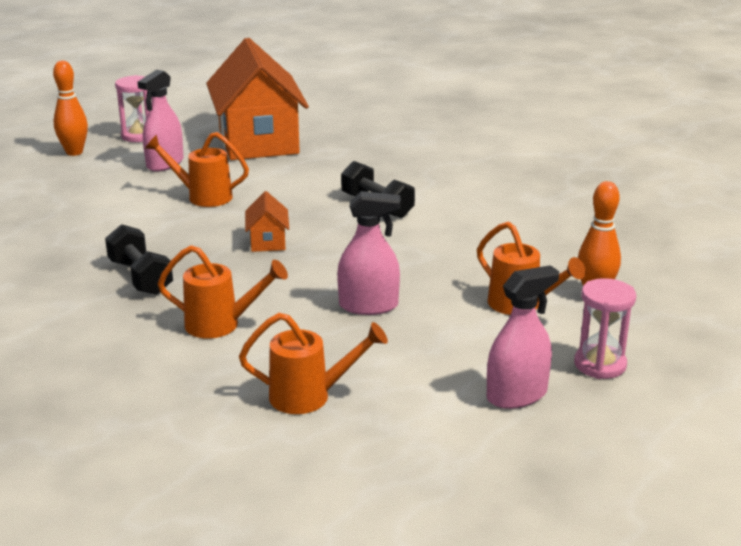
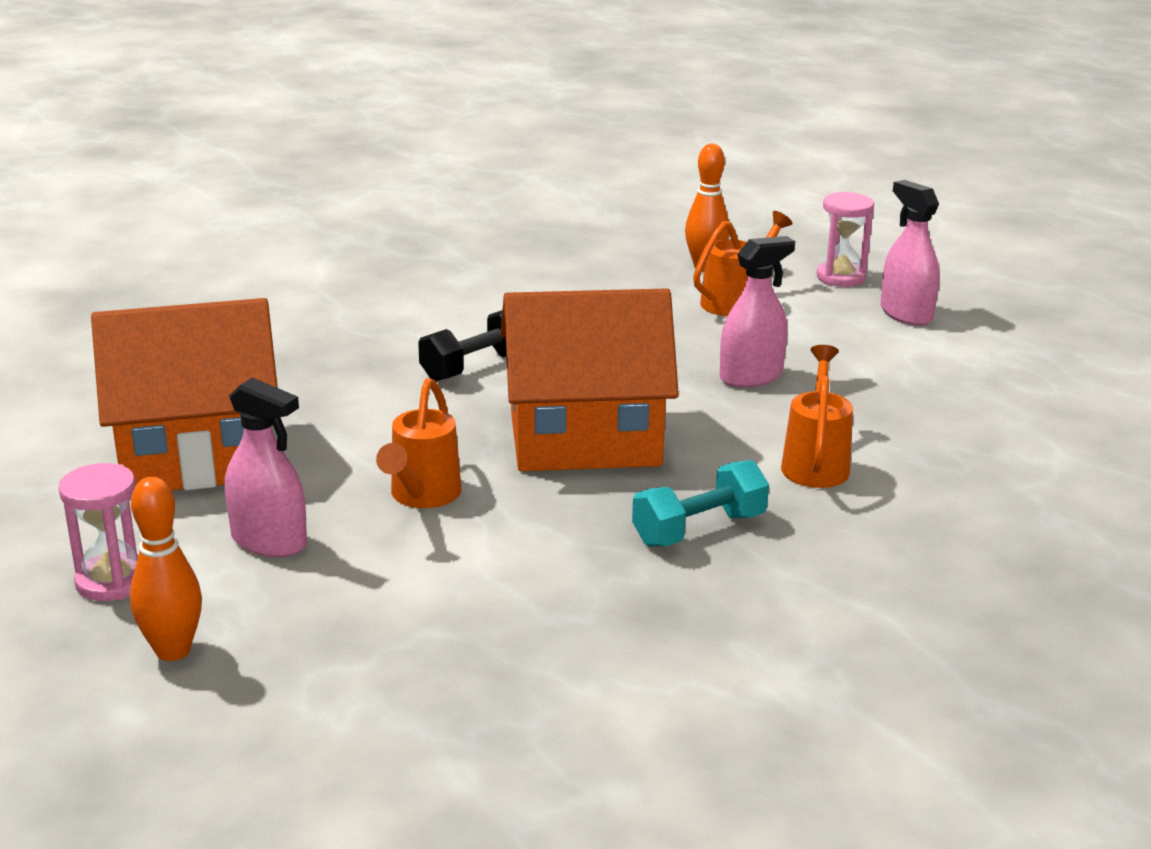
camera: 90 degrees left, 0 degrees up
black dumbbell [105,224,173,295] -> turquoise dumbbell [632,460,769,547]
orange watering can [239,313,388,414] -> none
orange house [245,191,289,252] -> orange house [501,288,679,471], size x2.47
pink spray bottle [337,191,401,315] -> pink spray bottle turned 60 degrees clockwise [720,236,795,388]

